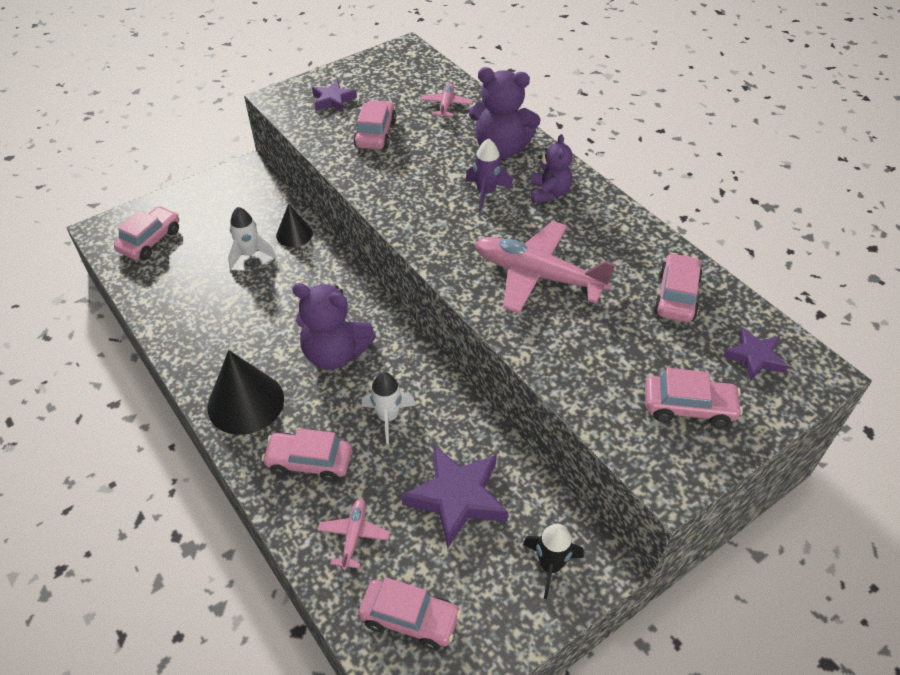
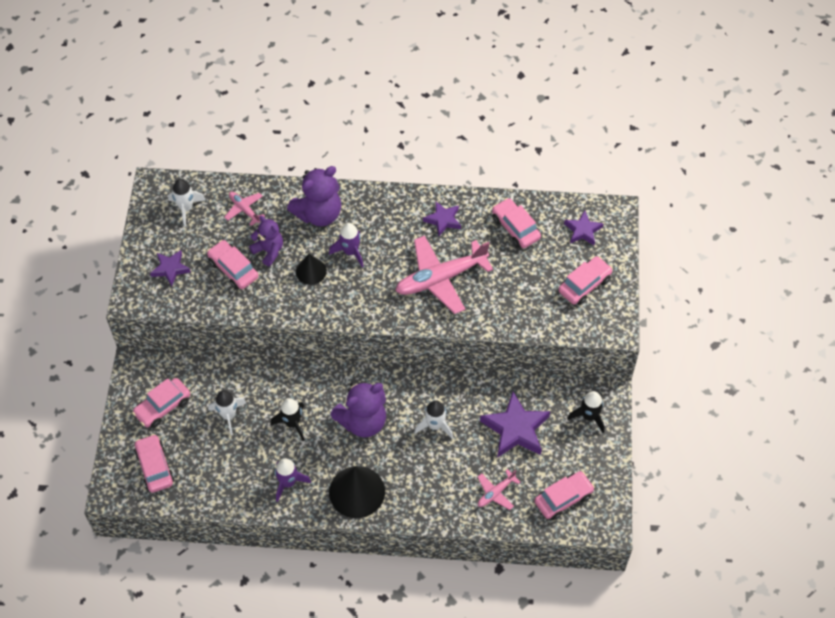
camera: 50 degrees left, 10 degrees up
pink car [261,428,352,482] -> pink car moved to [132,378,190,428]
black cone [276,204,313,247] -> black cone moved to [296,254,327,285]
pink plane [318,498,390,570] -> pink plane turned 90 degrees counterclockwise [478,469,520,510]
purple teddy bear [531,134,573,203] -> purple teddy bear moved to [249,216,283,266]
none -> white rocket [168,179,206,227]
none -> black rocket [271,398,305,441]
none -> purple rocket [275,459,311,502]
none -> purple star [423,201,461,236]

